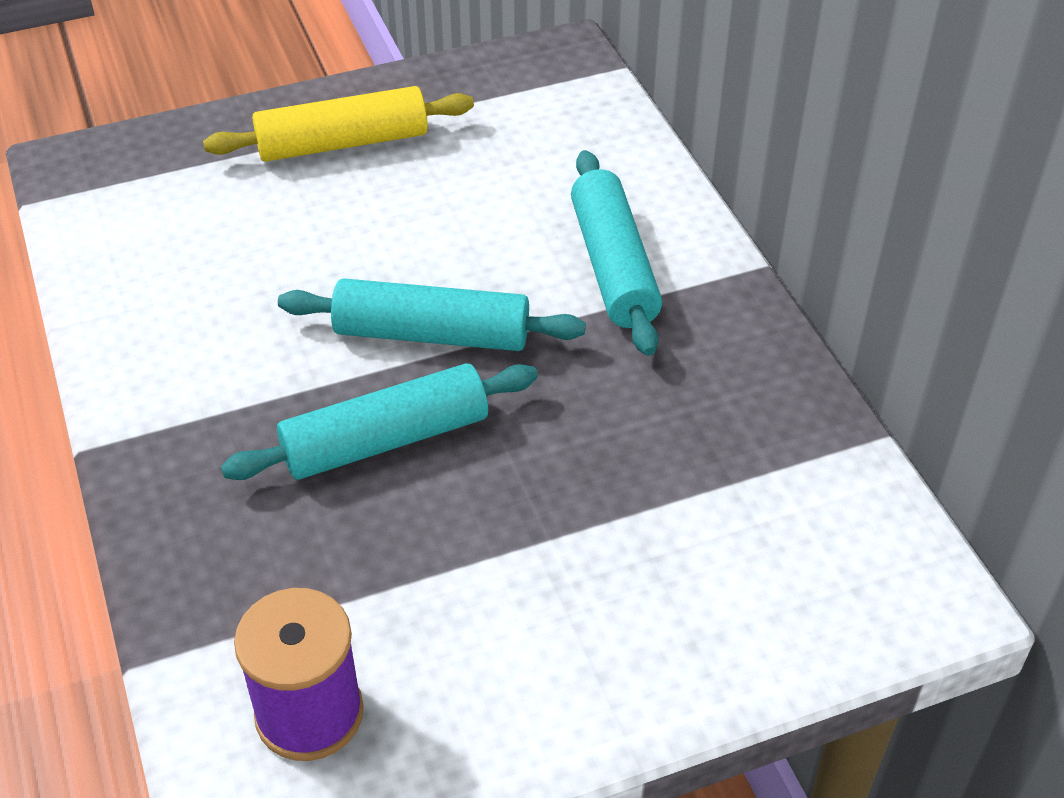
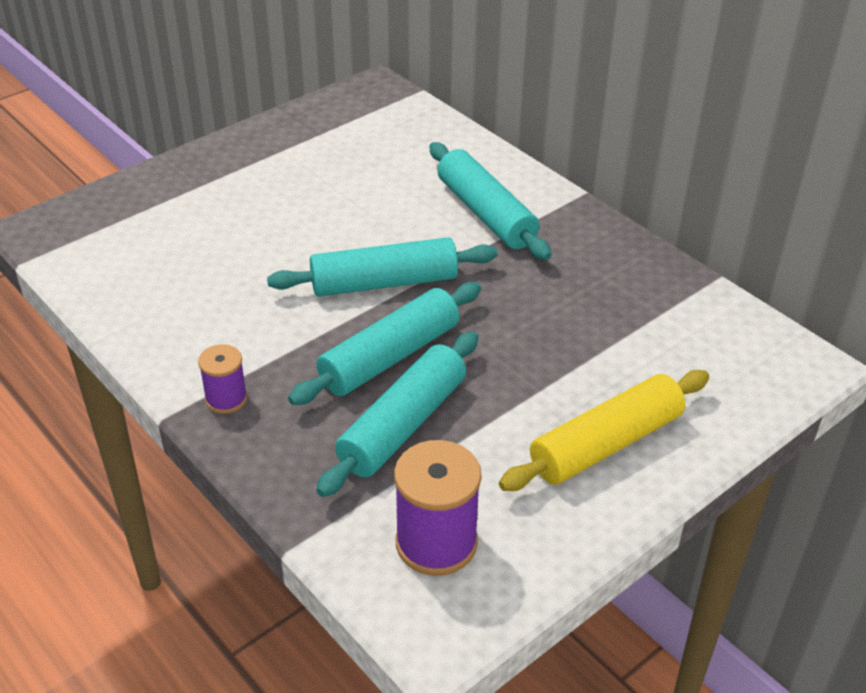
camera: 20 degrees left, 5 degrees down
yellow rolling pin [203,86,474,162] -> yellow rolling pin moved to [499,370,709,491]
none -> purple spool [198,344,248,414]
none -> turquoise rolling pin [316,331,478,497]

